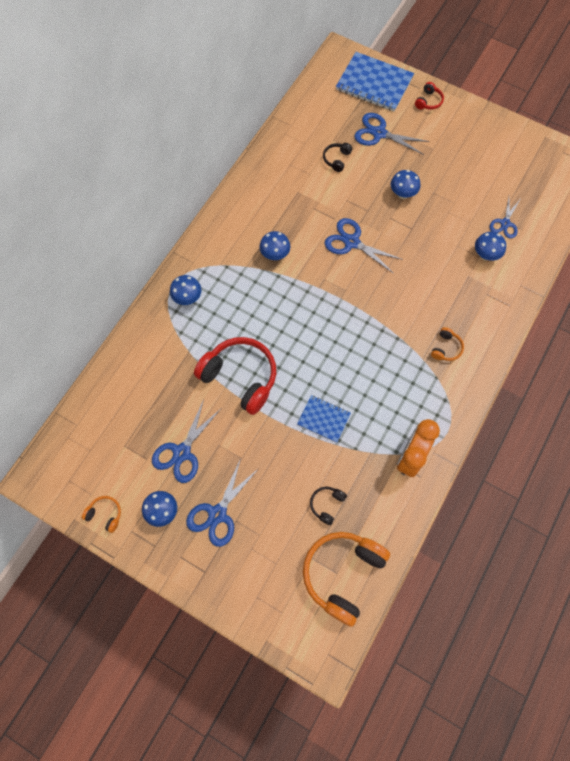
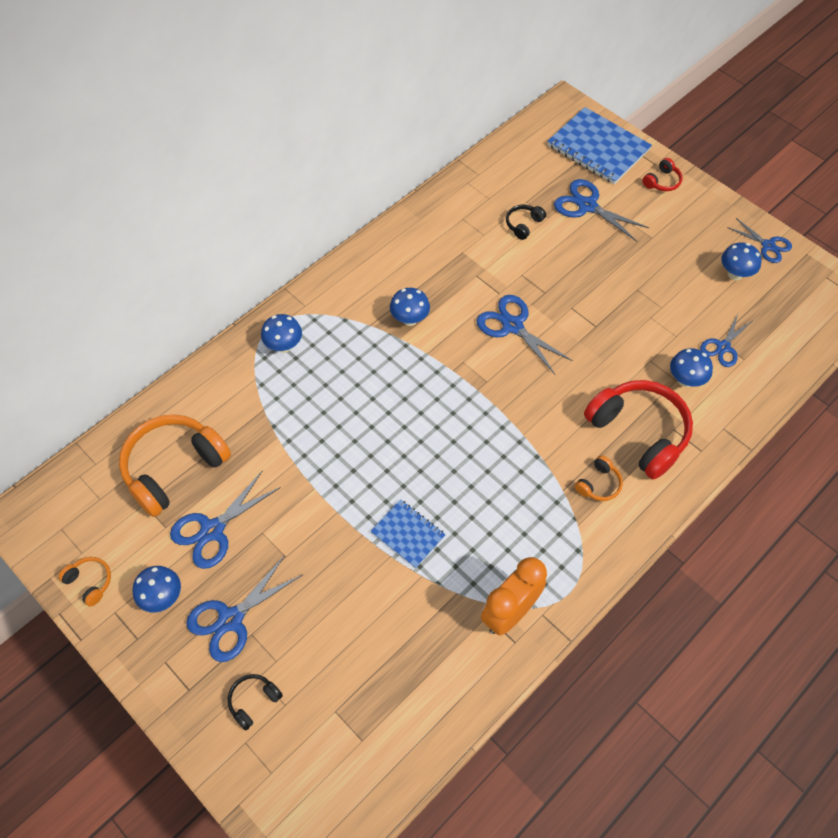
camera: 15 degrees right, 10 degrees down
red headphones [194,337,276,415] -> red headphones moved to [584,380,693,479]
orange headphones [303,532,390,627] -> orange headphones moved to [119,414,231,517]
black headphones [310,487,347,525] -> black headphones moved to [228,674,283,730]
blue mushroom [391,170,420,199] -> blue mushroom moved to [721,242,761,280]
none -> blue scissors [727,218,792,263]

